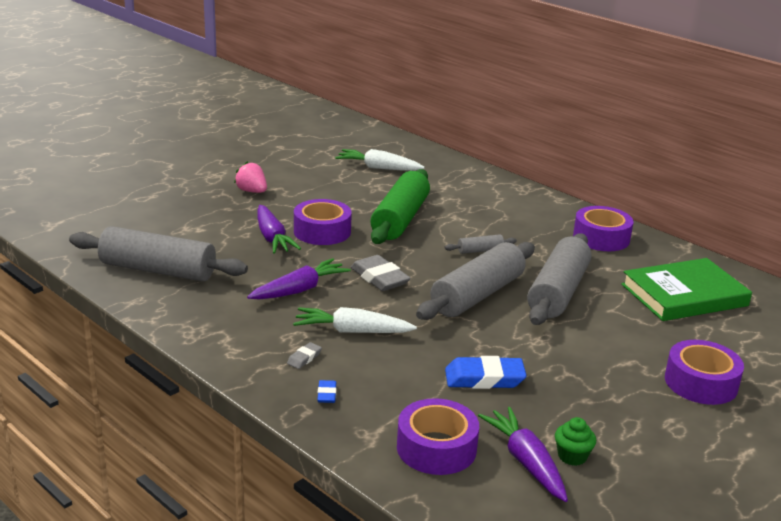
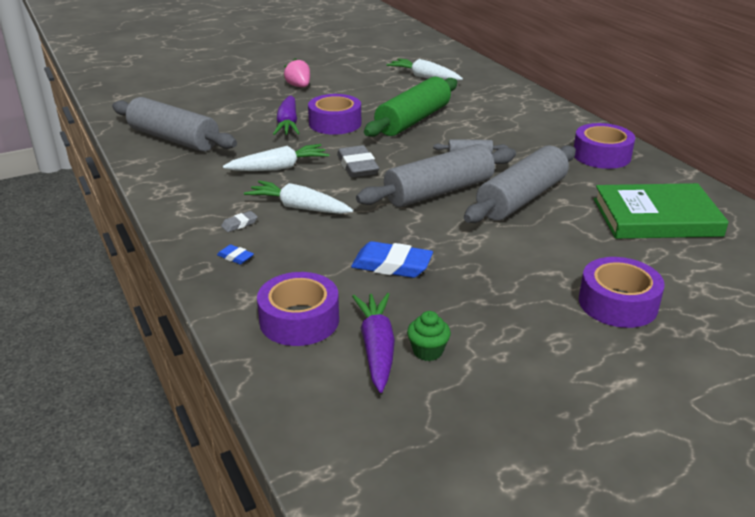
camera: 20 degrees right, 5 degrees up
purple carrot [247,258,351,300] -> white carrot [223,144,330,171]
blue eraser [317,380,336,403] -> blue eraser turned 75 degrees counterclockwise [217,244,254,264]

